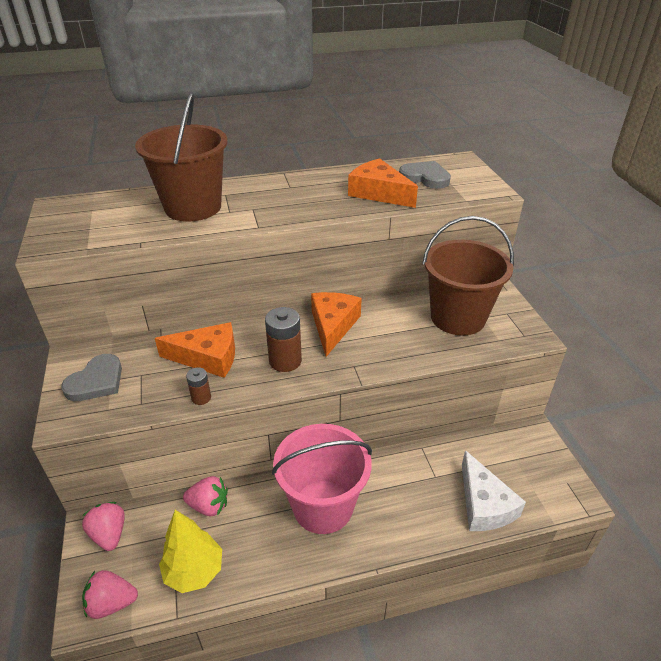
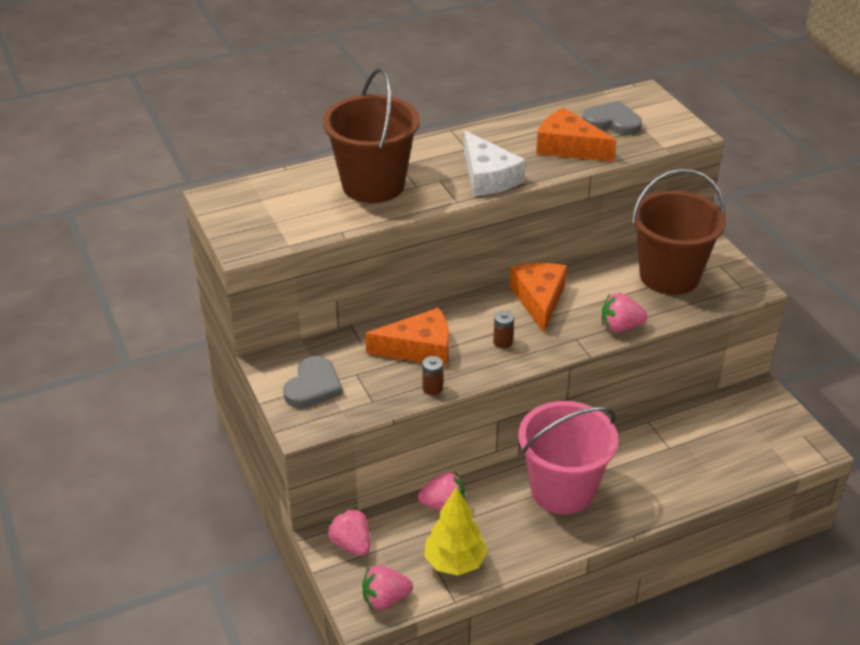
camera: 10 degrees left, 0 degrees up
brown battery [265,307,302,372] -> brown battery [493,310,514,348], size x0.56
white cheese [462,450,526,531] -> white cheese moved to [464,131,525,196]
none -> pink strawberry [602,293,648,332]

